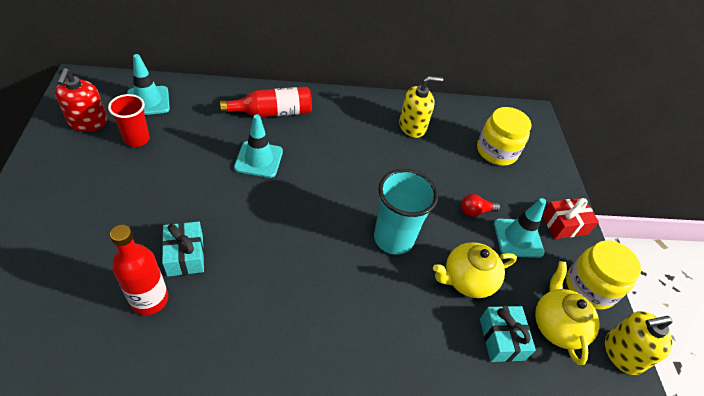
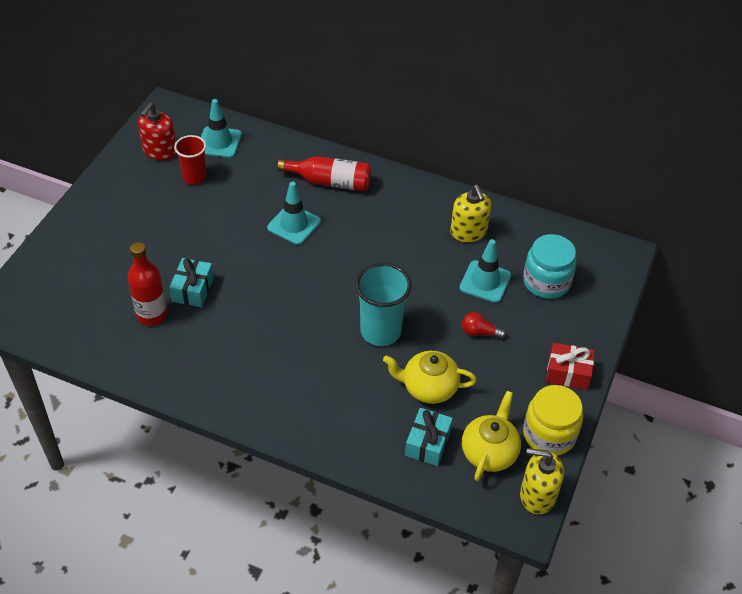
camera: 30 degrees right, 0 degrees up
yellow soap dispenser [399,76,443,138] -> yellow soap dispenser turned 60 degrees clockwise [450,185,491,242]
yellow jar [477,107,532,166] -> turquoise jar [523,234,577,299]
turquoise traffic cone [494,198,546,258] -> turquoise traffic cone moved to [459,239,511,303]

